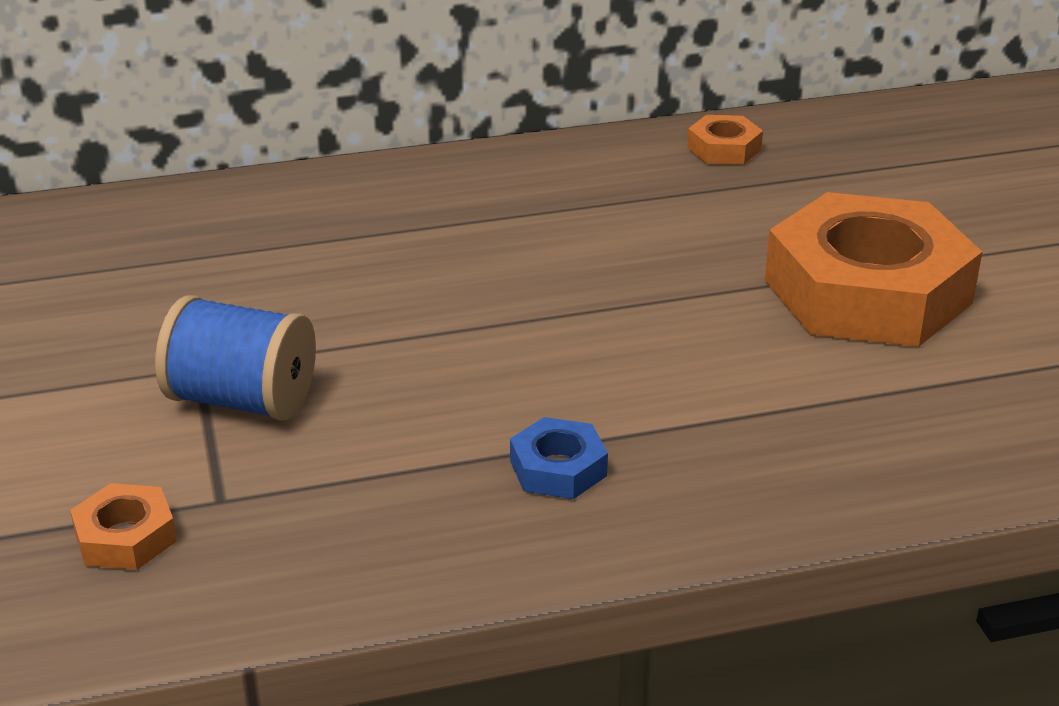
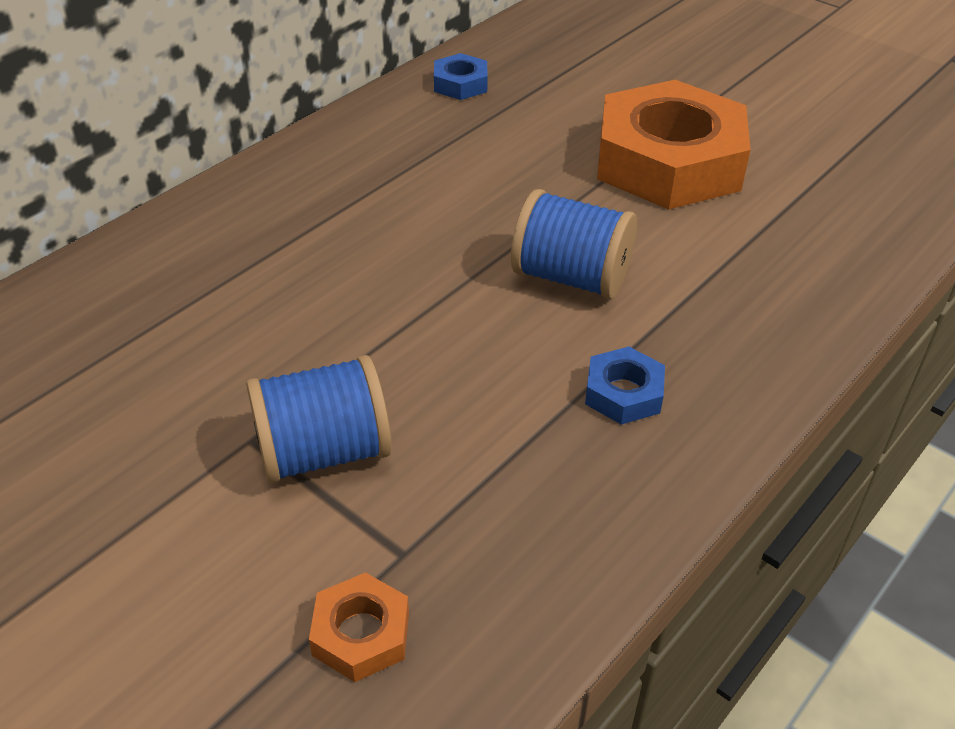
camera: 35 degrees left, 10 degrees up
orange nut [687,115,763,164] -> blue nut [434,53,488,100]
none -> blue spool [511,189,637,299]

